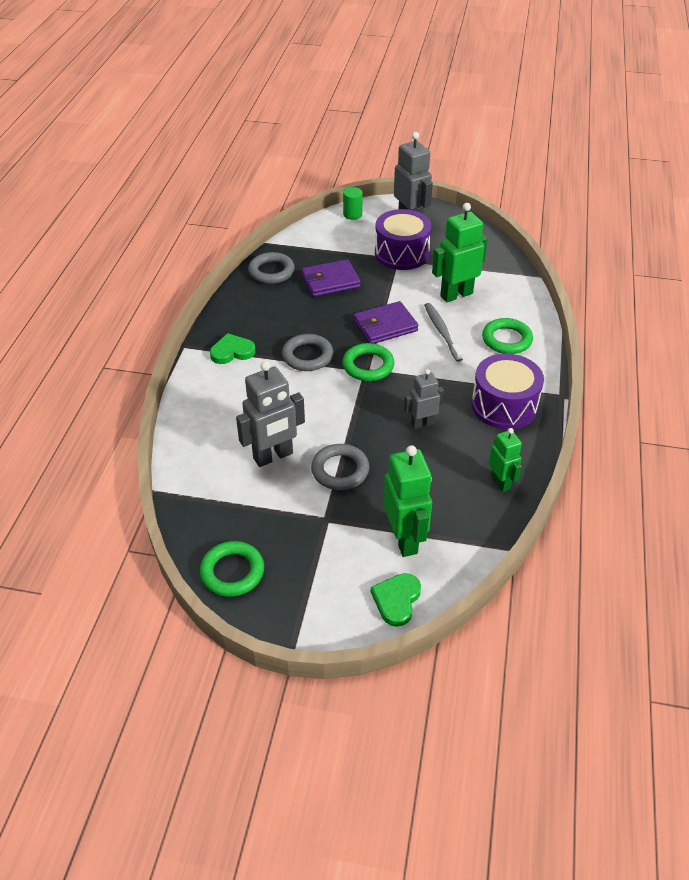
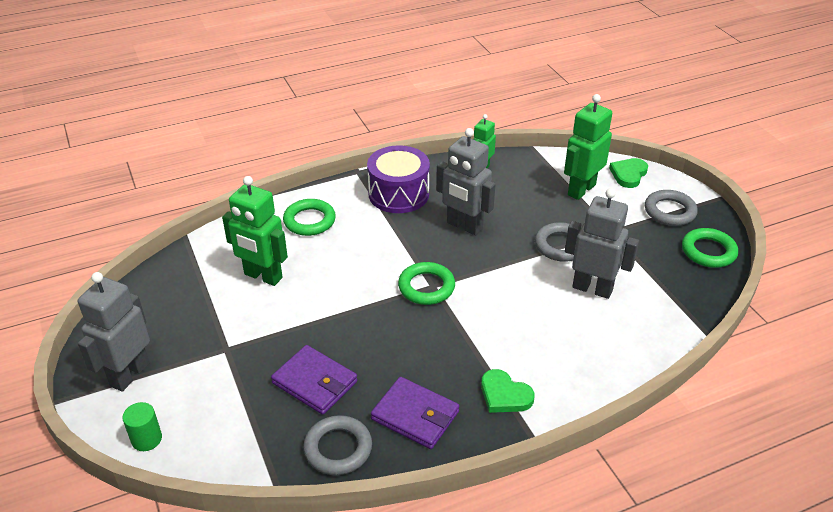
camera: 125 degrees left, 5 degrees down
grey ring [282,334,333,371] -> grey ring moved to [645,190,698,226]
purple wallet [353,301,419,344] -> purple wallet moved to [371,377,459,449]
green heart [371,573,421,627] -> green heart turned 135 degrees clockwise [609,158,648,188]
purple drum [375,209,432,270] -> none
grey robot [404,369,444,429] -> grey robot [436,128,496,235], size x1.66
grey toothbrush [424,303,463,362] -> none

